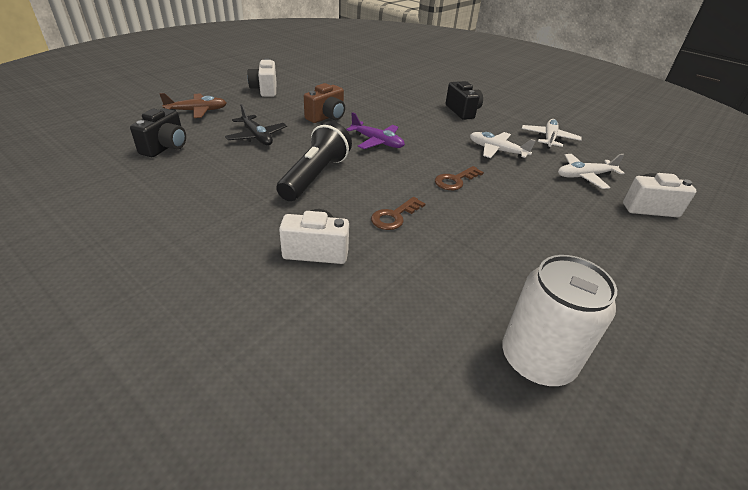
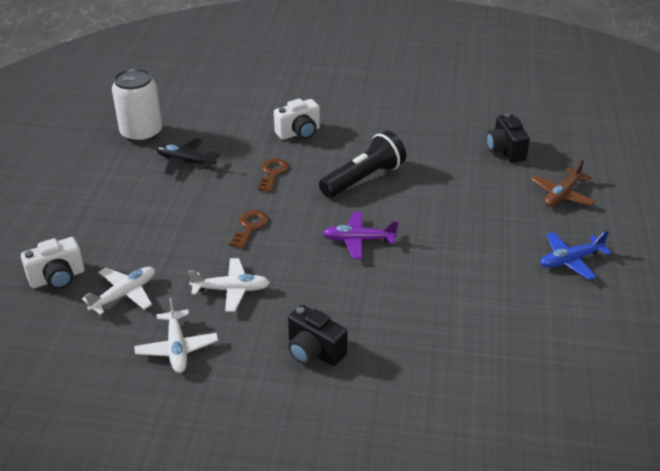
camera: 150 degrees right, 0 degrees up
black plane [225,104,287,145] -> black plane moved to [157,138,219,175]
white camera [247,58,276,97] -> blue plane [540,231,612,280]
black flashlight [276,121,352,201] -> black flashlight turned 120 degrees counterclockwise [319,131,406,198]
brown camera [304,83,345,123] -> none

